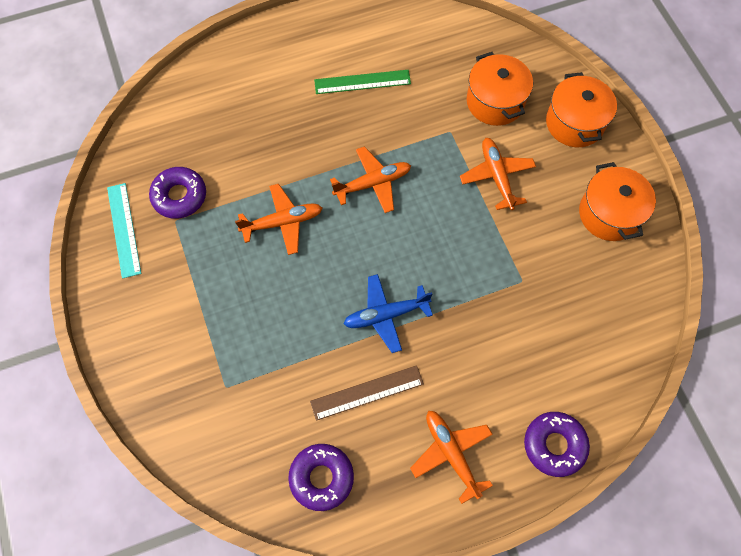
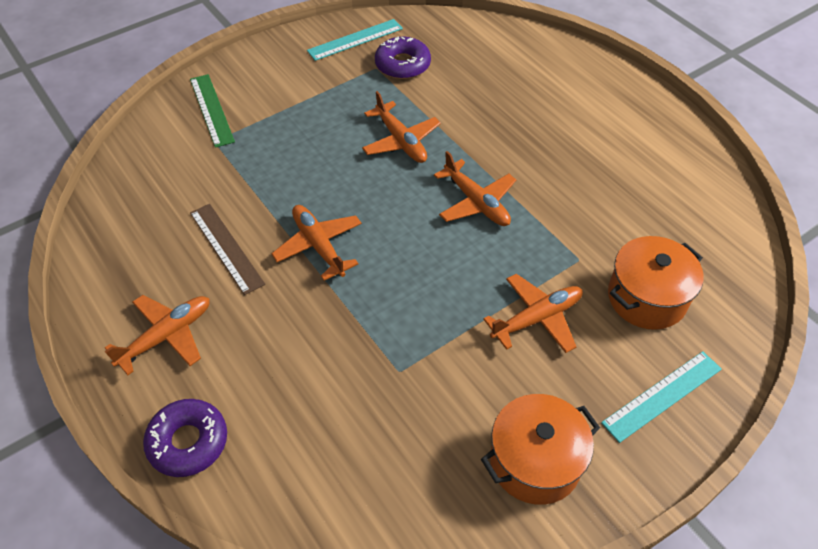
camera: 75 degrees right, 15 degrees down
purple donut [288,444,354,511] -> none
green ruler [314,70,411,94] -> green ruler moved to [190,74,235,148]
blue plane [344,274,433,353] -> orange plane [271,205,362,281]
orange pot [546,72,617,147] -> turquoise ruler [601,351,722,443]

